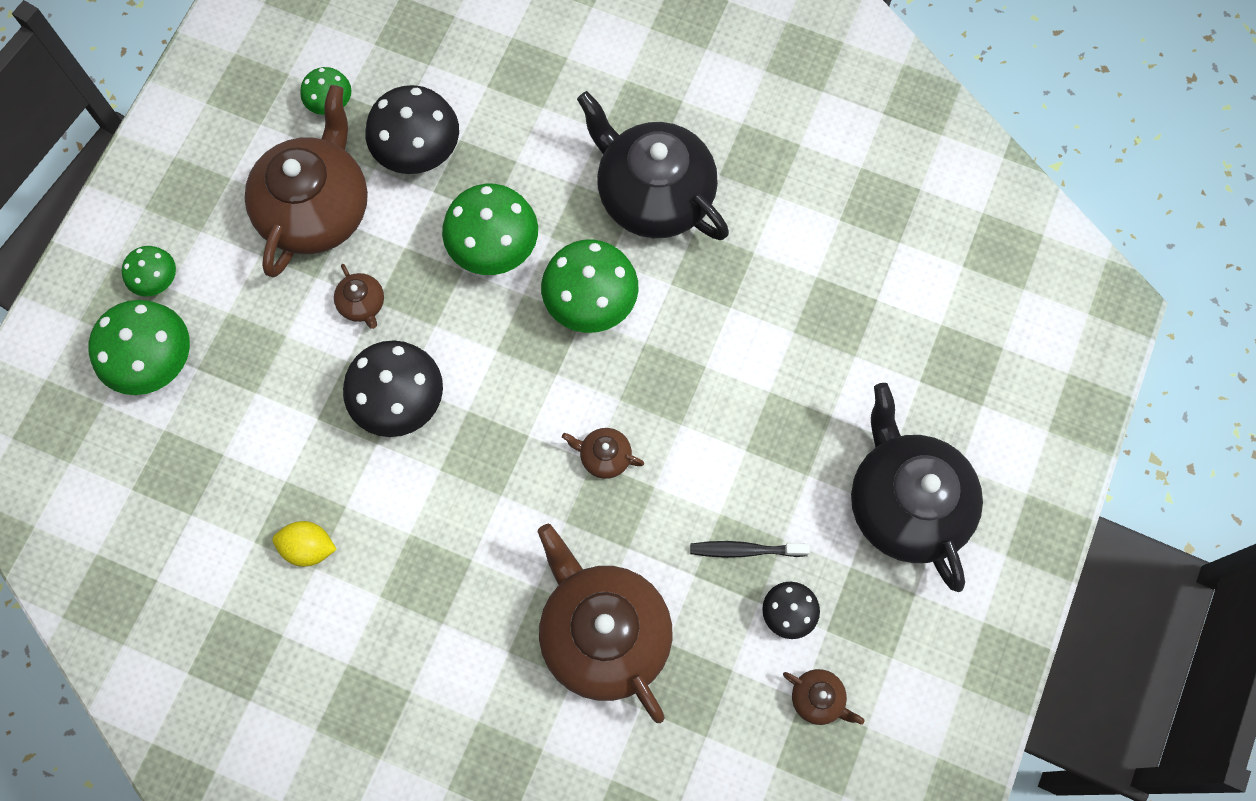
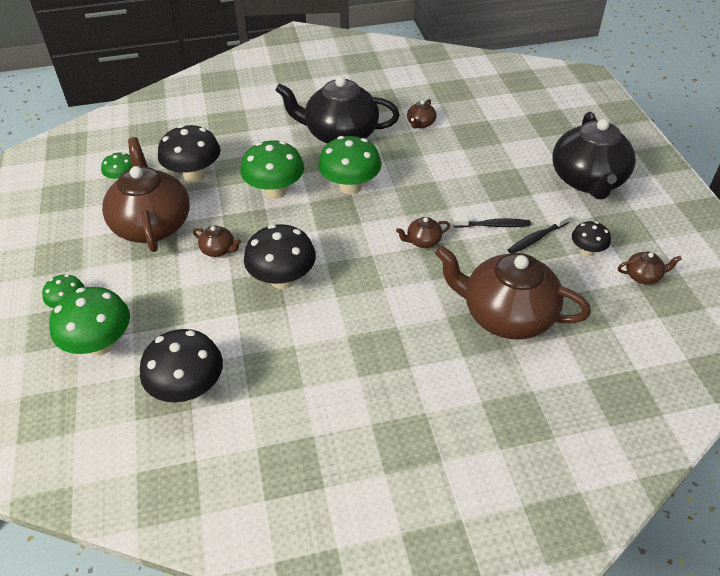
camera: 35 degrees left, 25 degrees down
yellow lemon [273,521,337,567] -> none
black teapot [851,383,983,592] -> black teapot turned 120 degrees counterclockwise [553,112,636,199]
none -> black mushroom [140,329,223,403]
none -> brown teapot [407,99,437,129]
none -> black toothbrush [453,216,531,228]

